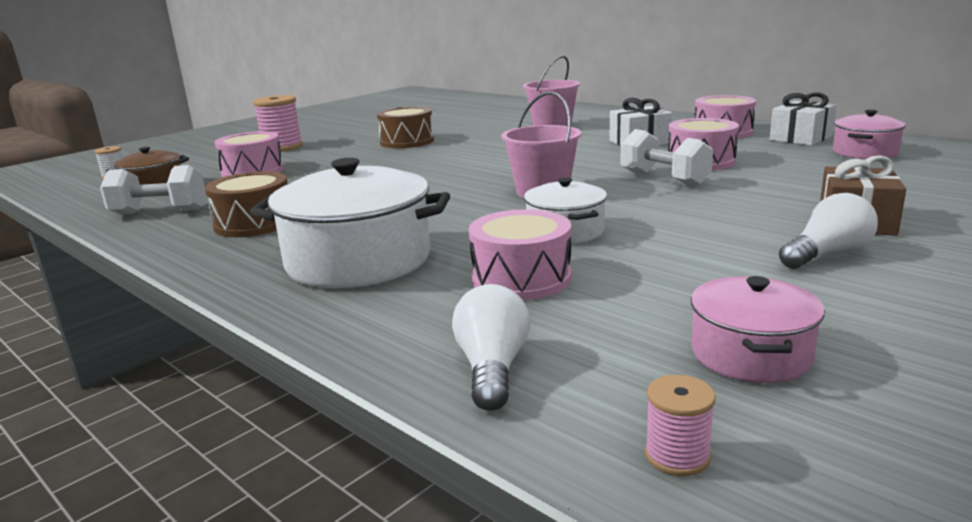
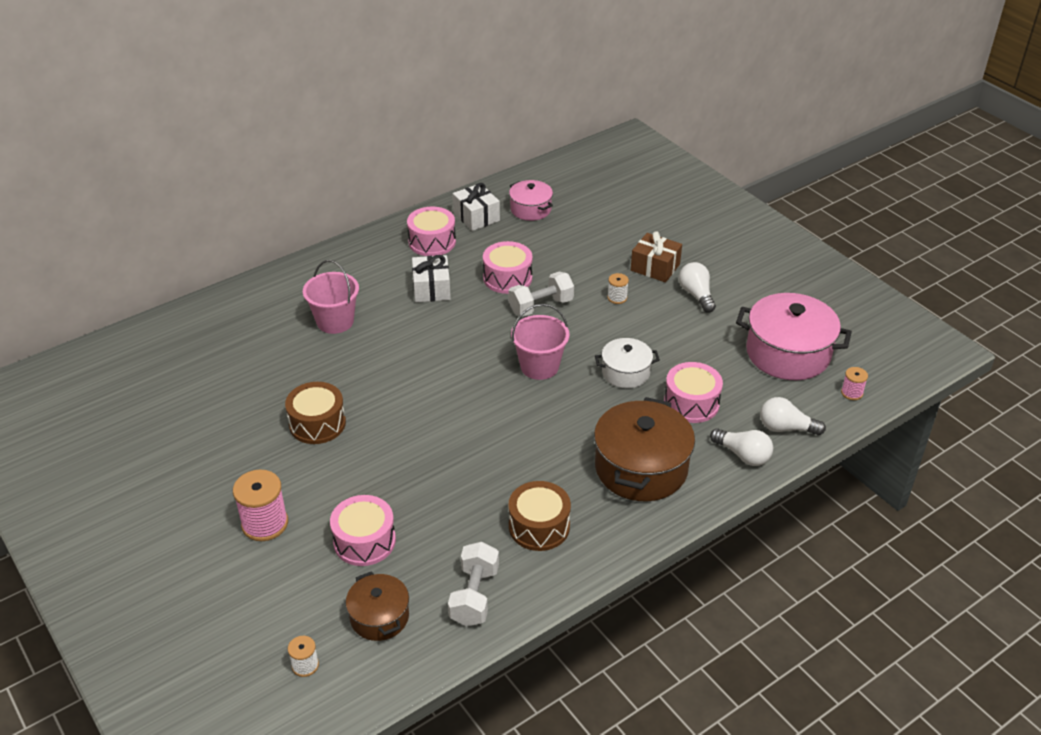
camera: 80 degrees left, 20 degrees up
white pot [250,158,450,288] -> brown pot [594,397,695,501]
pink pot [691,276,825,383] -> pink pot [736,293,852,380], size x1.77
none -> white spool [607,273,629,304]
none -> white light bulb [710,428,773,466]

